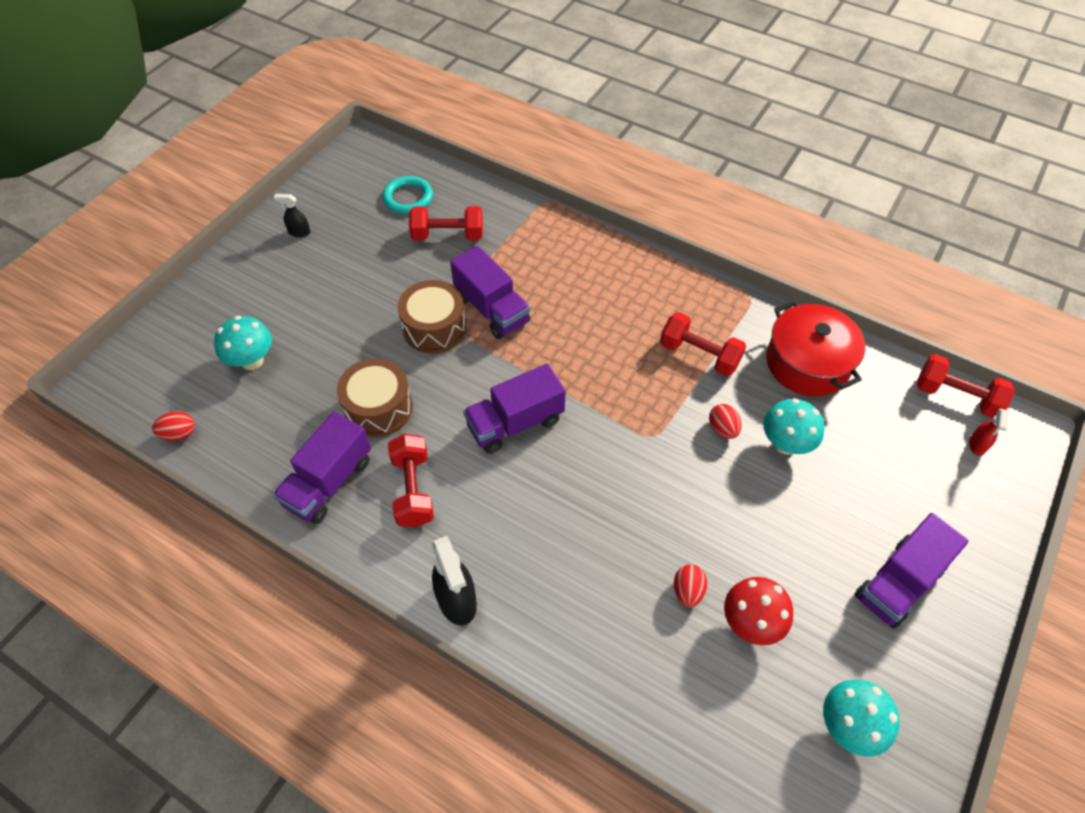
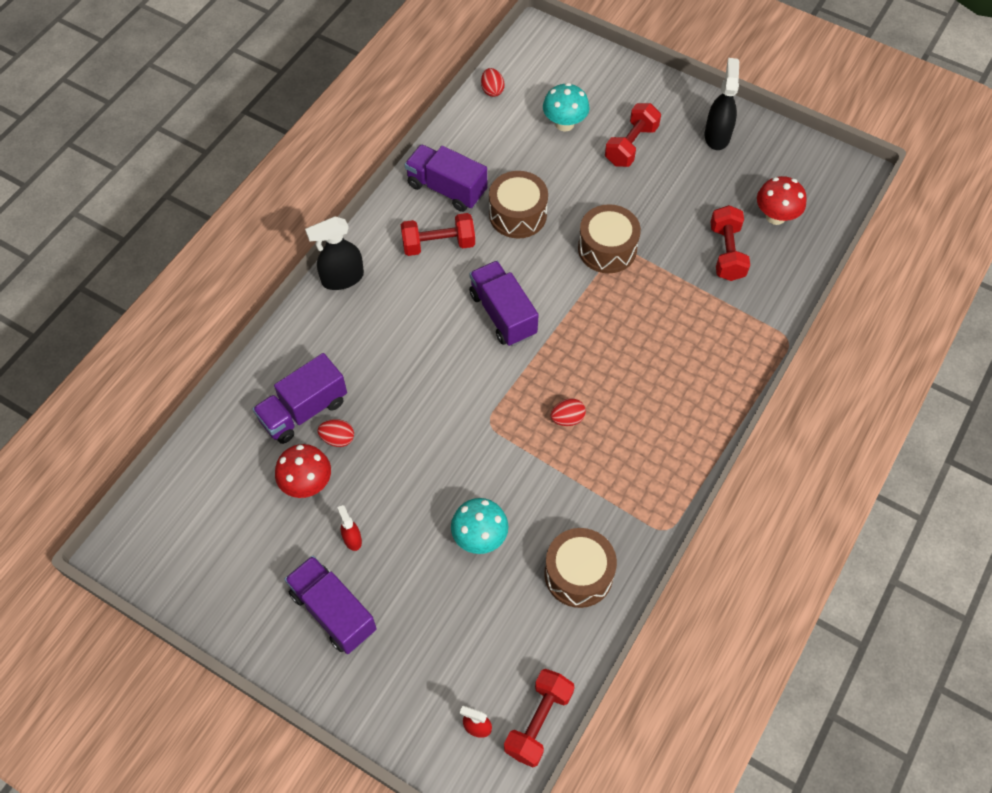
camera: 90 degrees right, 5 degrees up
black spray bottle [274,194,311,237] -> black spray bottle [705,58,739,150], size x1.86
turquoise ring [382,176,433,214] -> red mushroom [757,176,807,225]
purple truck [450,246,530,339] -> purple truck moved to [253,353,347,444]
red dumbbell [660,312,746,376] -> red dumbbell moved to [605,103,661,167]
red egg [709,404,741,439] -> red egg moved to [550,398,586,426]
red pot [766,301,865,396] -> brown drum [544,528,617,608]
turquoise mushroom [823,680,900,757] -> none
none -> red spray bottle [337,505,362,551]

